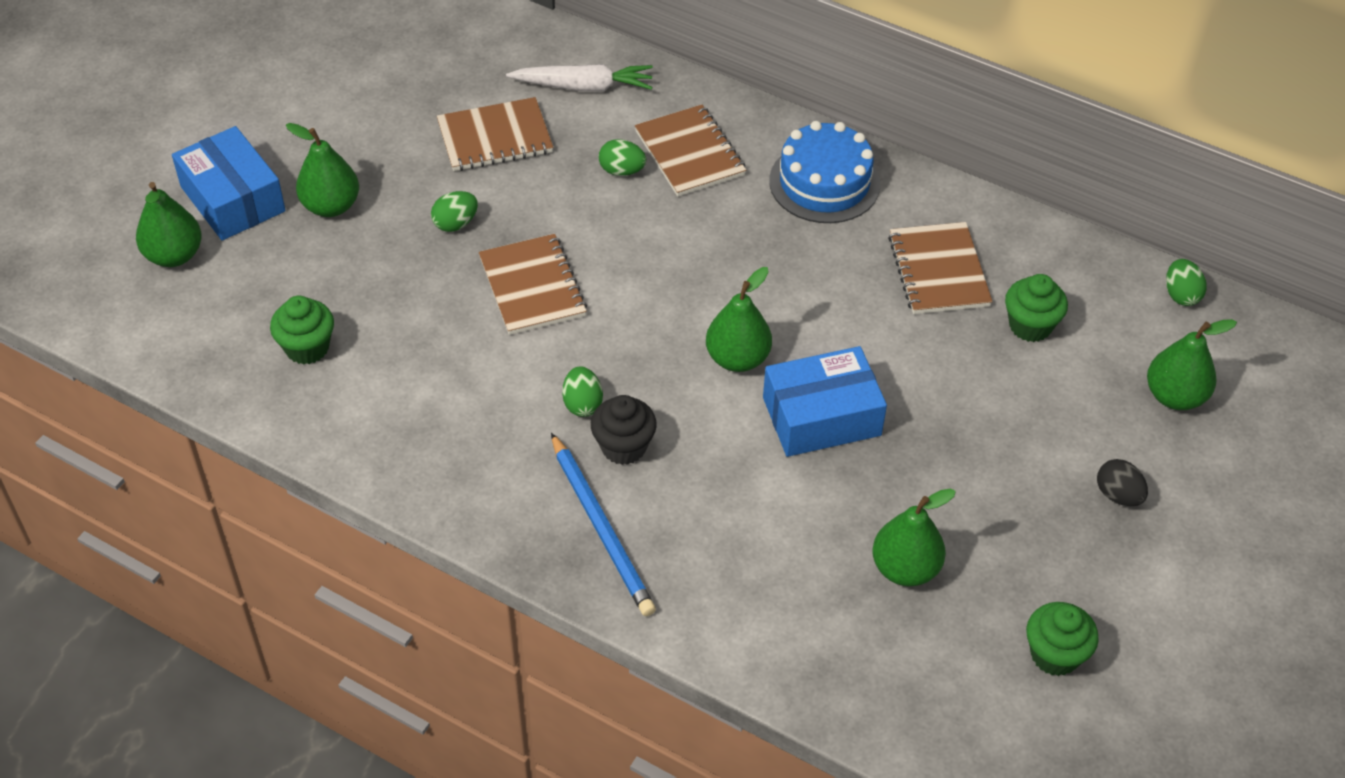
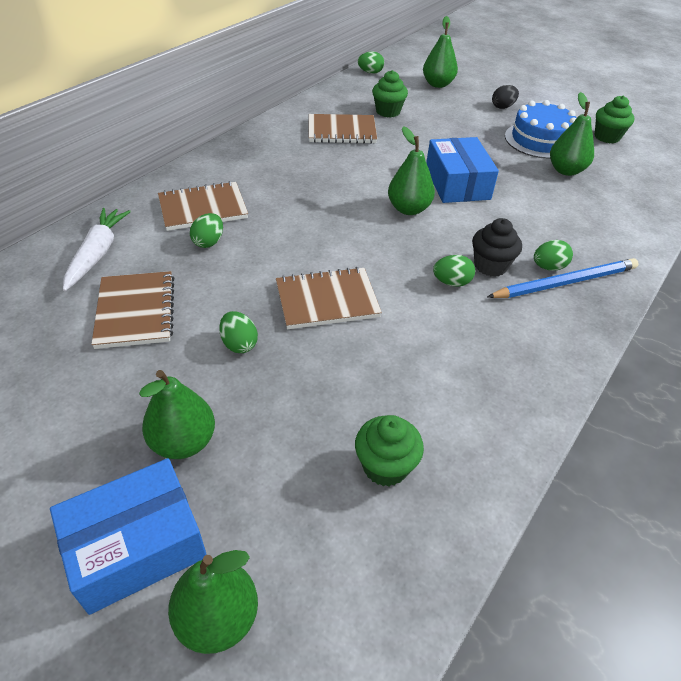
camera: 85 degrees left, 5 degrees down
blue cake [769,121,880,223] -> blue cake moved to [505,100,577,159]
none -> green egg [534,240,573,271]

